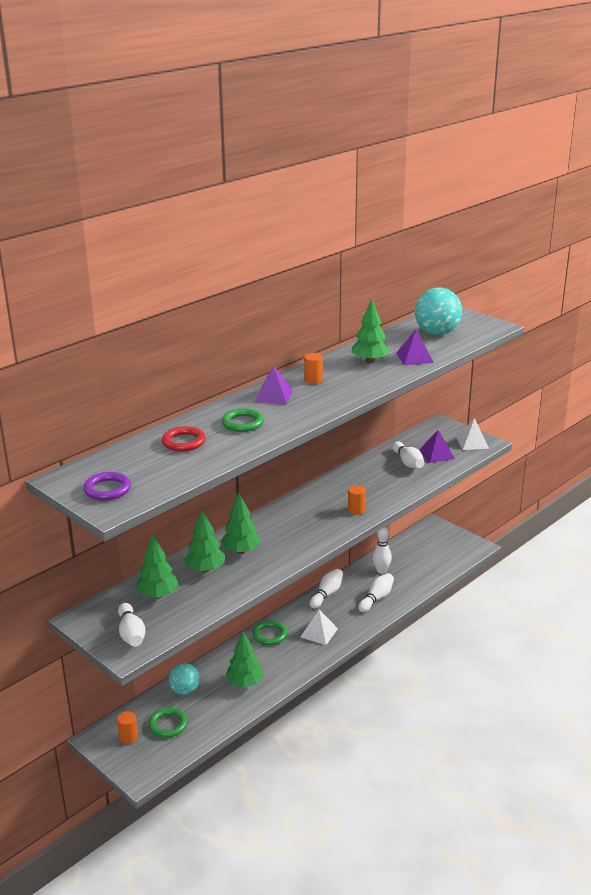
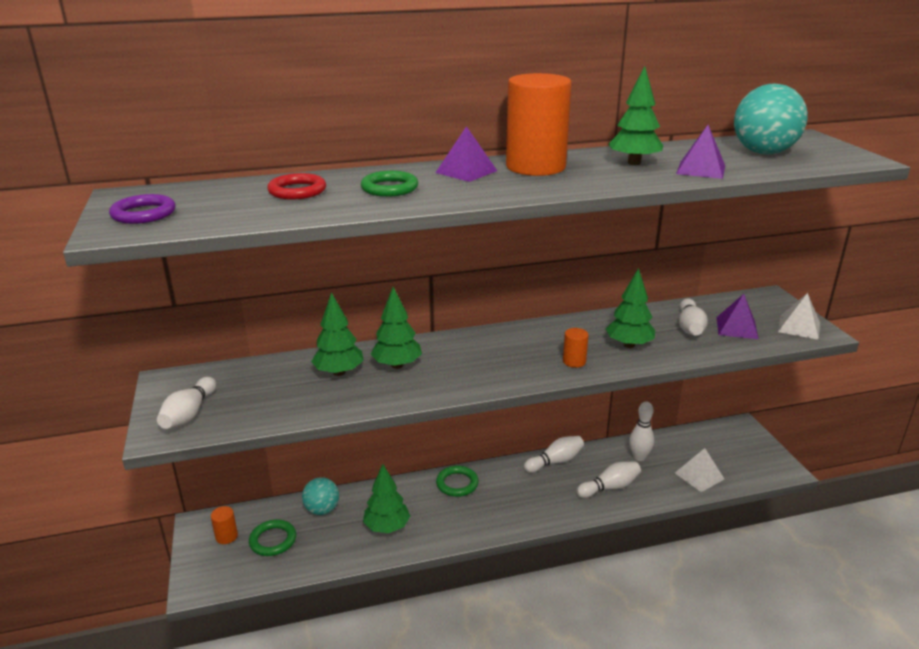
camera: 30 degrees right, 0 degrees up
green tree [136,534,179,599] -> green tree moved to [606,268,655,348]
white pyramid [301,610,338,645] -> white pyramid moved to [675,448,724,492]
orange cylinder [304,353,323,384] -> orange cylinder [506,73,572,176], size x2.39

